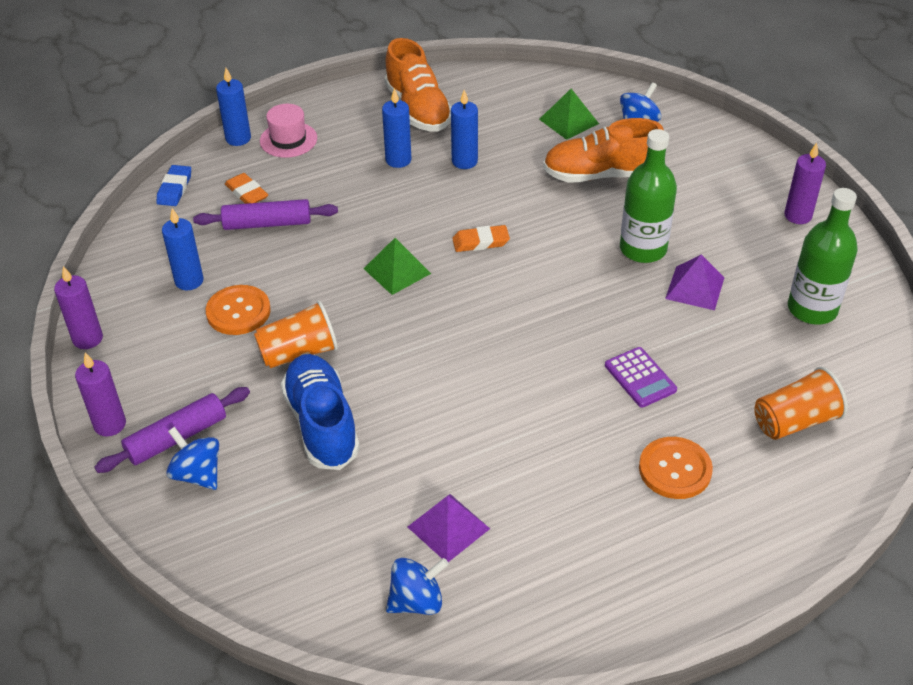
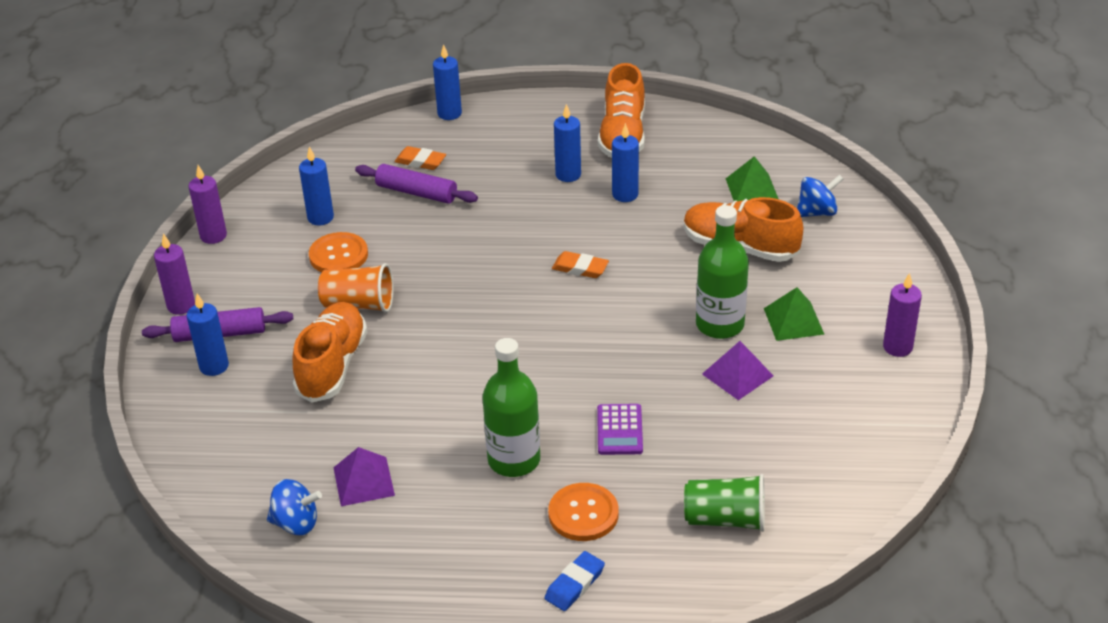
camera: 30 degrees right, 5 degrees down
blue eraser [156,165,191,206] -> blue eraser moved to [545,551,605,611]
blue spinning top [166,427,219,490] -> blue candle [187,294,229,376]
orange eraser [225,173,268,204] -> orange eraser turned 60 degrees counterclockwise [394,146,446,170]
pink hat [260,104,317,158] -> none
blue shoe [281,354,360,470] -> orange shoe [292,302,367,403]
green pyramid [364,238,431,295] -> green pyramid moved to [764,287,824,341]
orange cup [754,366,848,440] -> green cup [684,474,765,532]
green bottle [788,188,858,325] -> green bottle moved to [482,338,540,477]

